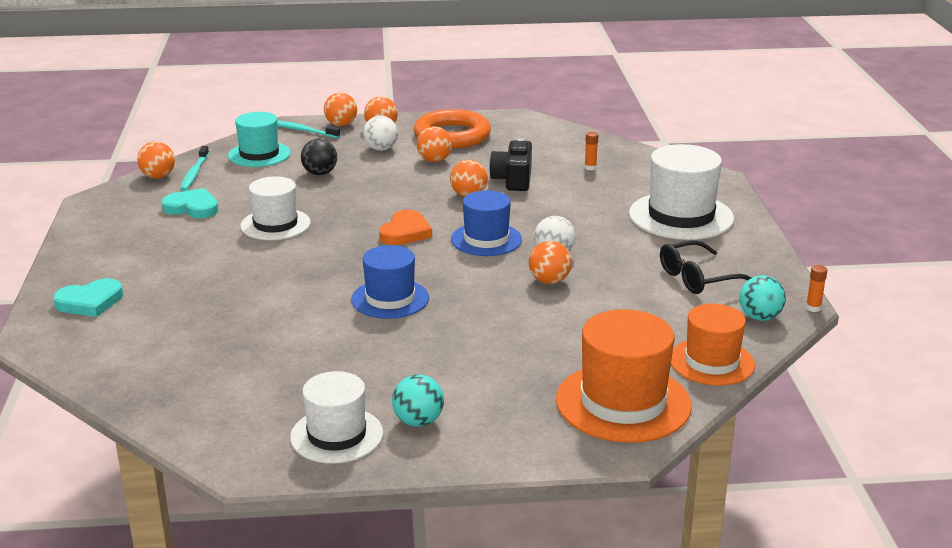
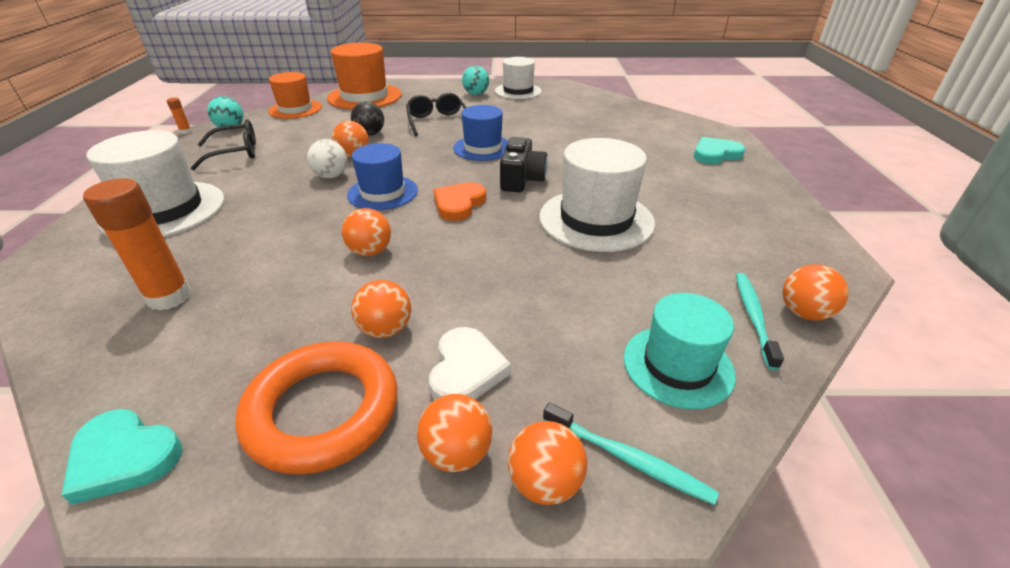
camera: 175 degrees left, 10 degrees up
turquoise heart [161,188,219,218] -> turquoise heart moved to [62,409,183,505]
white hat [240,176,311,240] -> white hat [539,138,655,252], size x1.51
black ball [301,139,337,175] -> black ball moved to [351,101,384,136]
white ball [363,116,398,151] -> white heart [429,327,511,400]
black camera [489,138,532,191] -> black camera moved to [500,137,548,192]
orange glue stick [585,132,598,170] -> orange glue stick [83,178,192,311], size x2.27
none -> black glasses [406,93,467,136]

